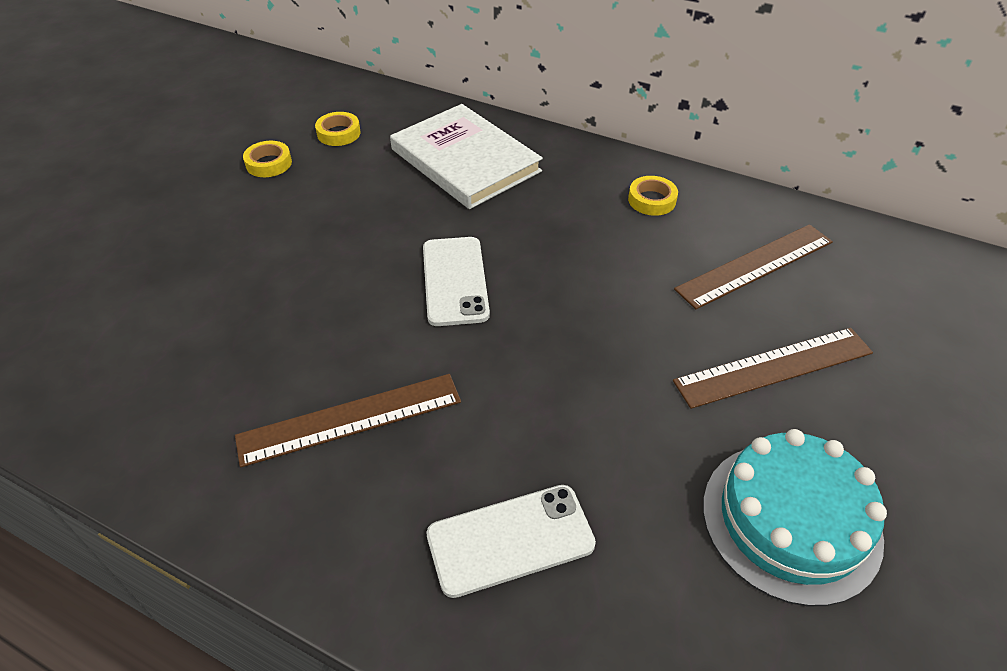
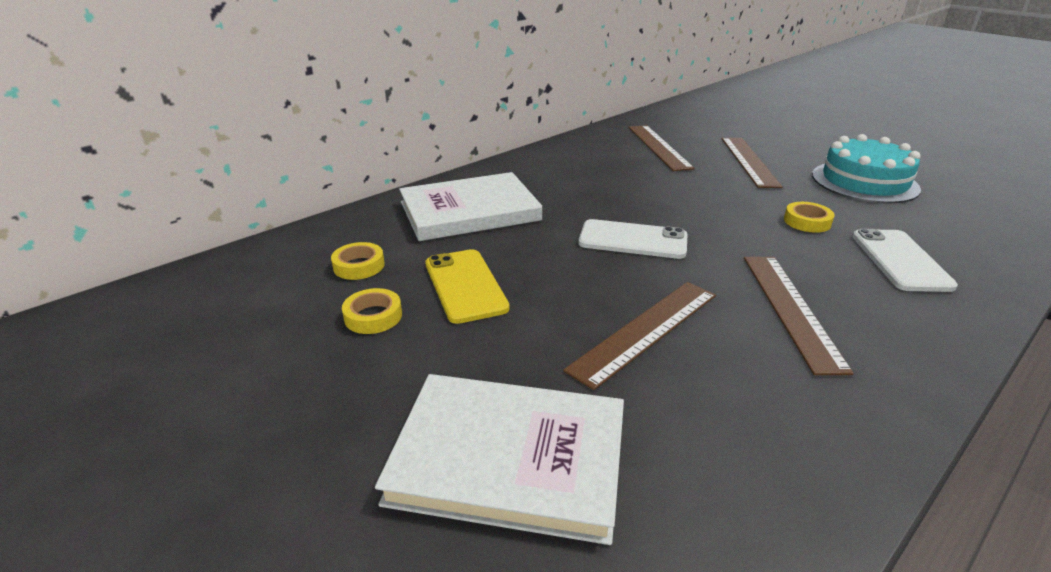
camera: 70 degrees left, 15 degrees down
yellow tape [628,176,678,216] -> yellow tape moved to [784,202,835,233]
none -> white book [375,374,624,545]
none -> yellow phone [425,249,510,324]
none -> brown ruler [563,282,716,390]

